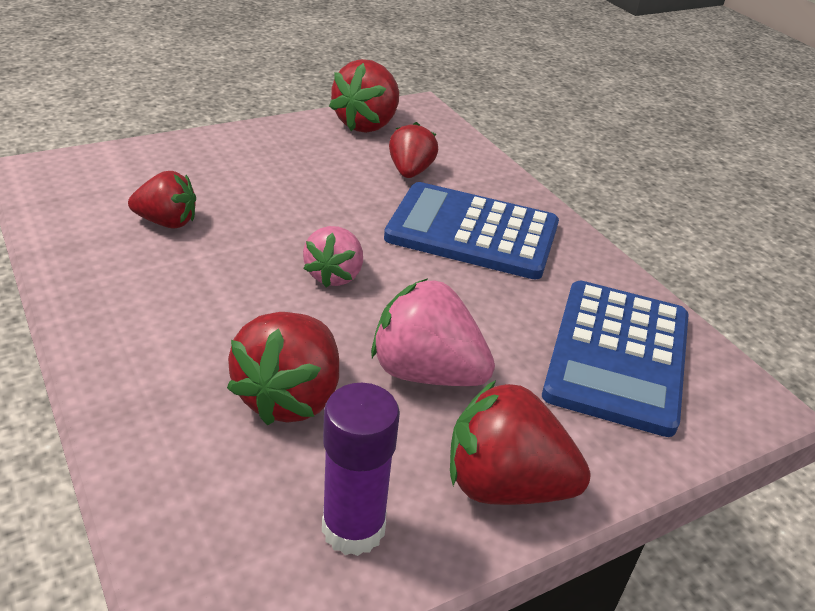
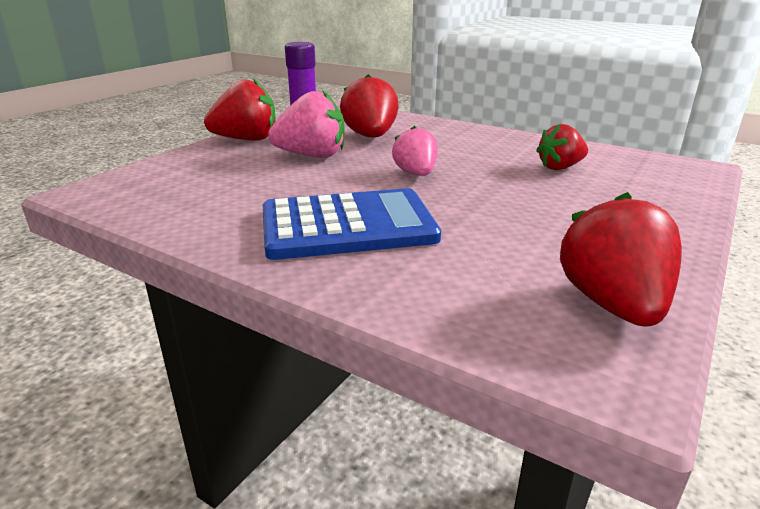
camera: 155 degrees right, 10 degrees down
red strawberry [389,122,438,178] -> none
blue calculator [542,281,689,437] -> none

